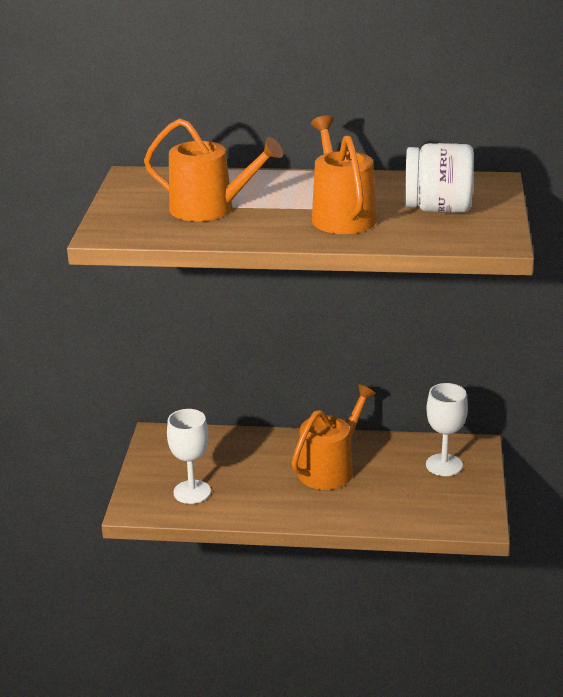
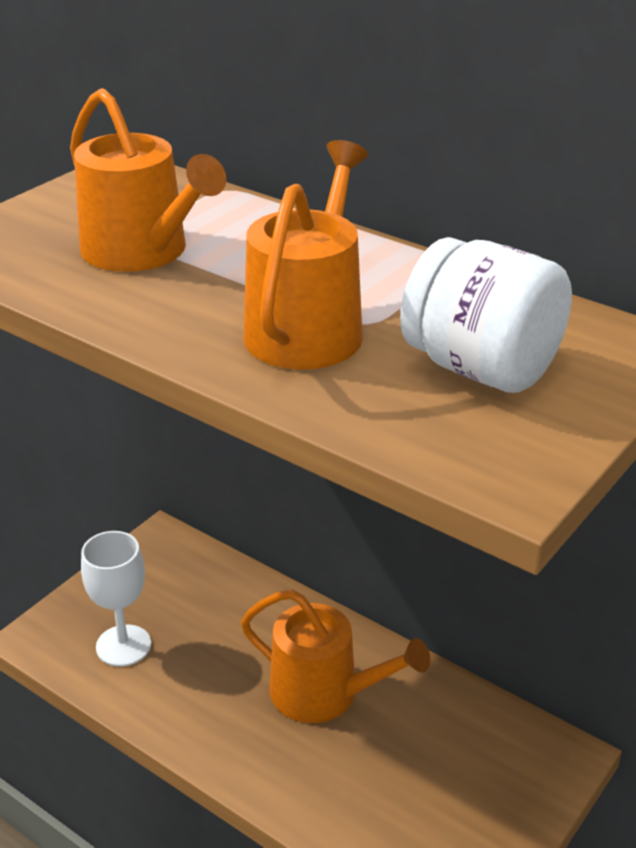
camera: 30 degrees right, 5 degrees up
orange watering can [292,384,376,490] -> orange watering can turned 45 degrees clockwise [241,590,430,723]
white goblet [426,383,468,476] -> none

